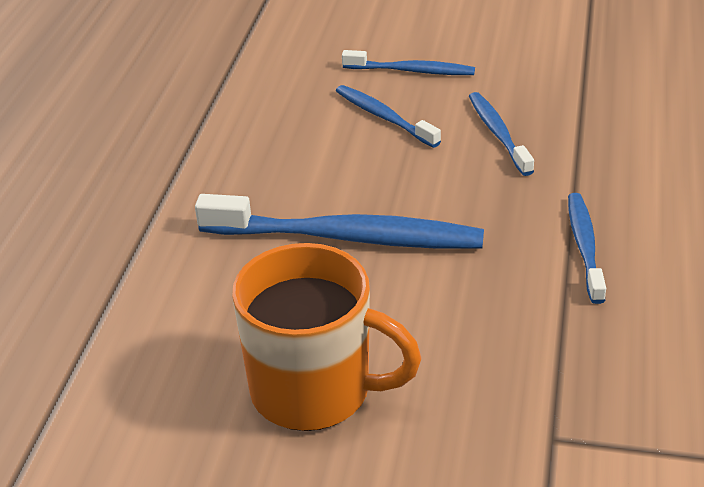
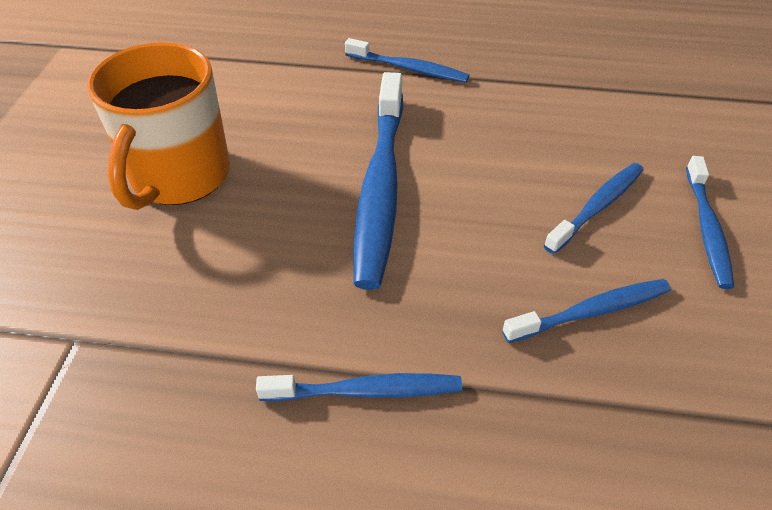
camera: 85 degrees right, 10 degrees up
none -> blue toothbrush [345,38,469,83]

